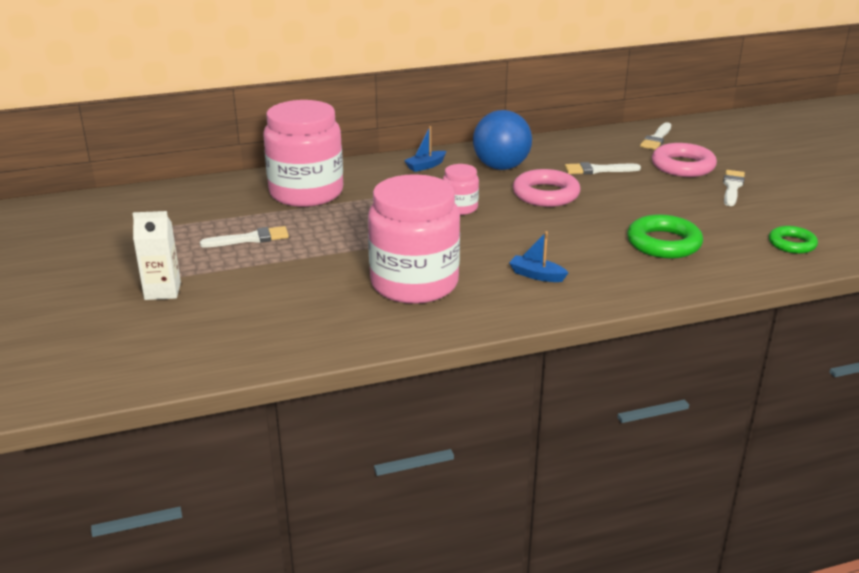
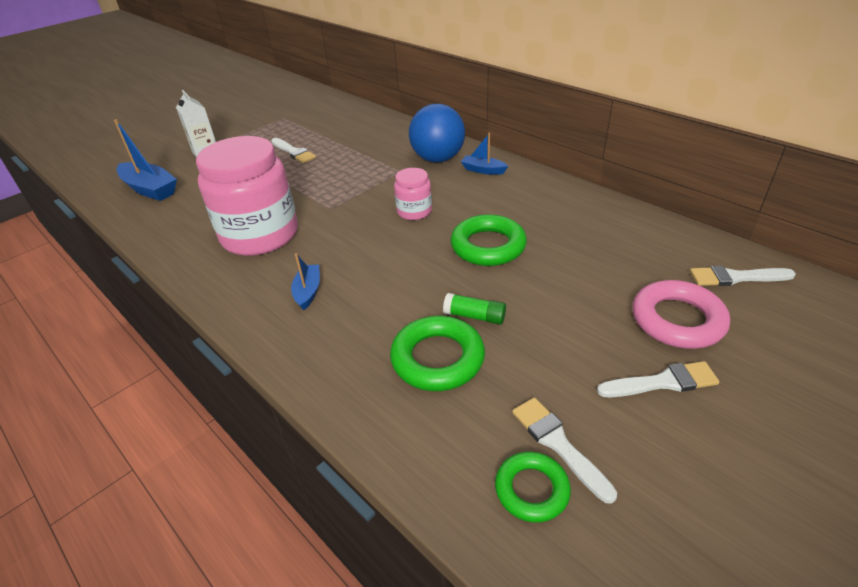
camera: 65 degrees right, 10 degrees up
pink jar [263,100,343,207] -> none
blue ball [473,110,532,170] -> blue ball moved to [409,104,465,163]
pink ring [513,169,581,207] -> green ring [451,214,527,266]
white brush [565,162,641,174] -> white brush moved to [512,398,617,504]
none -> blue boat [114,119,177,201]
none -> green glue stick [443,293,506,325]

